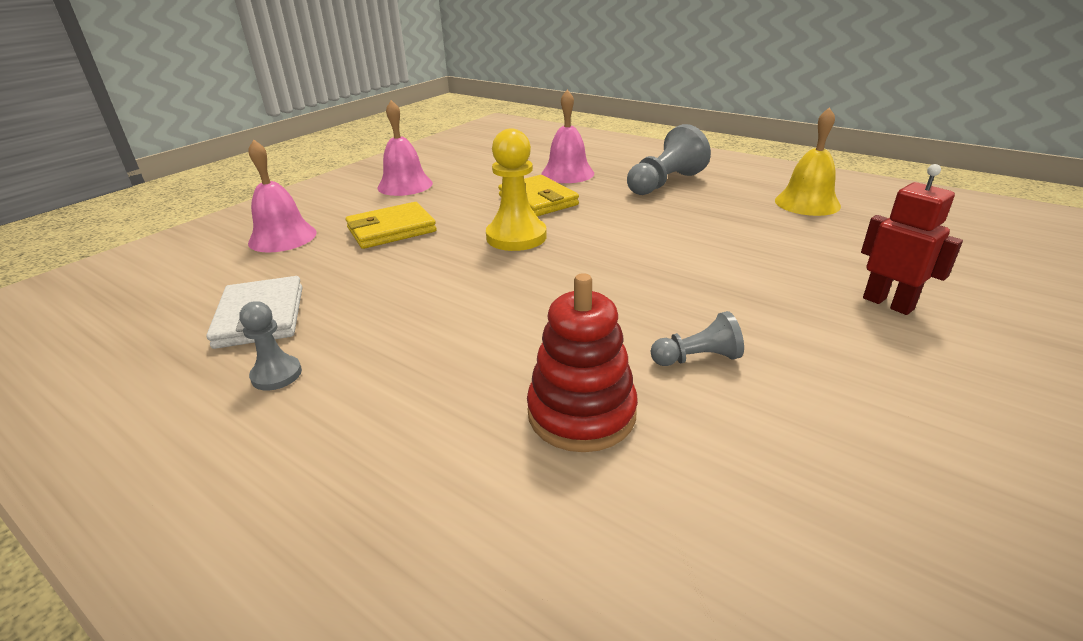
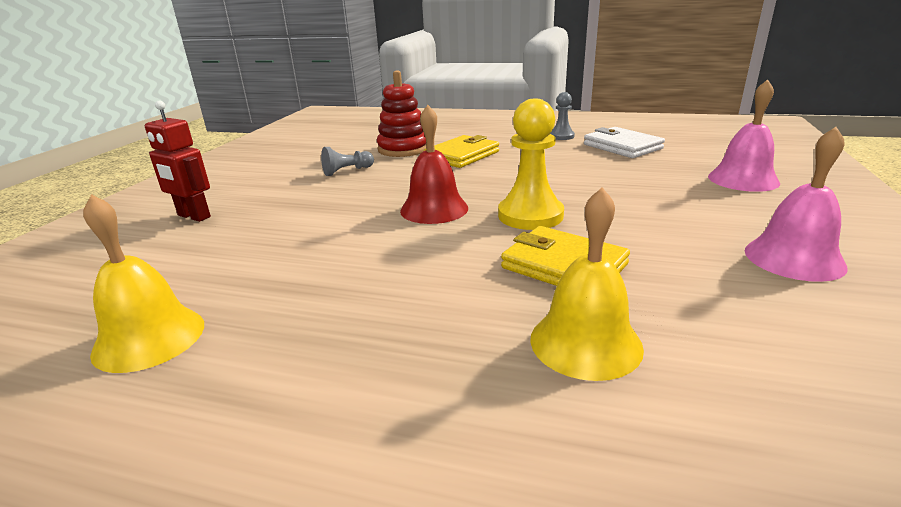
camera: 160 degrees right, 5 degrees down
yellow wallet [346,202,436,249] -> yellow wallet moved to [424,135,499,168]
pink bell [541,90,594,183] -> yellow bell [530,187,644,381]
grey pawn [627,124,711,195] -> none
none -> red bell [400,105,468,224]

